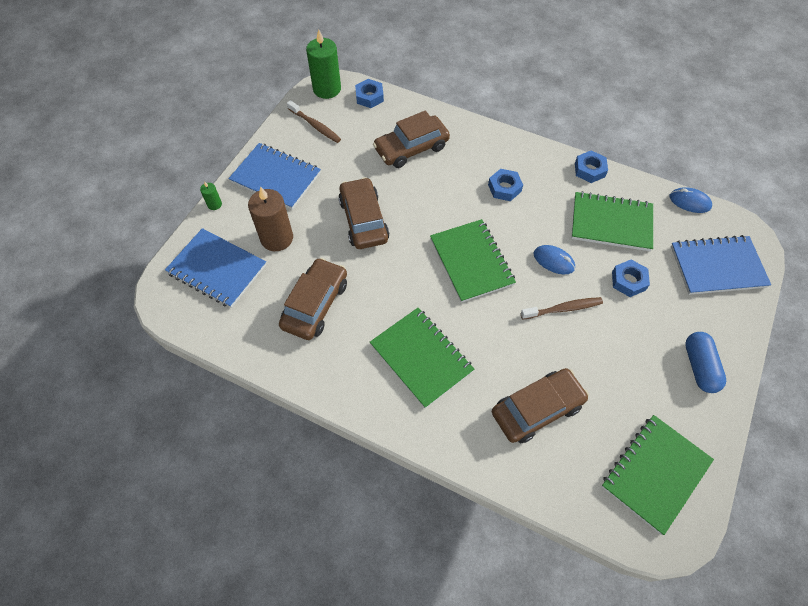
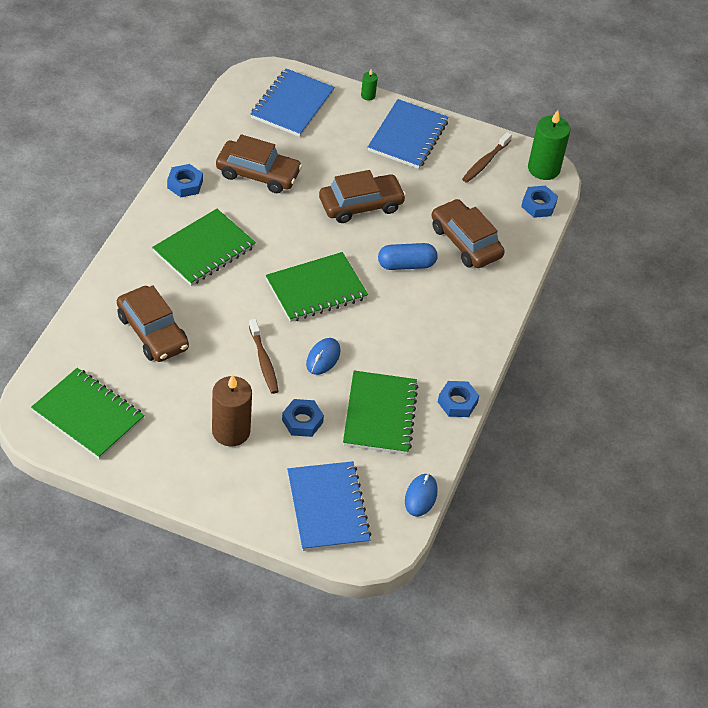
camera: 80 degrees right, 10 degrees down
brown candle [248,186,293,251] -> brown candle moved to [212,375,252,447]
blue nut [488,169,523,201] -> blue nut moved to [167,164,203,197]
blue capsule [685,332,726,393] -> blue capsule moved to [378,243,438,270]

